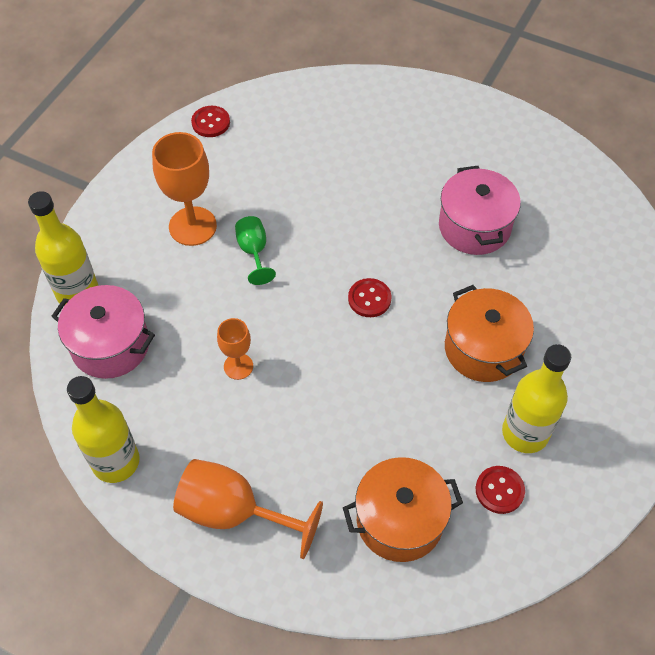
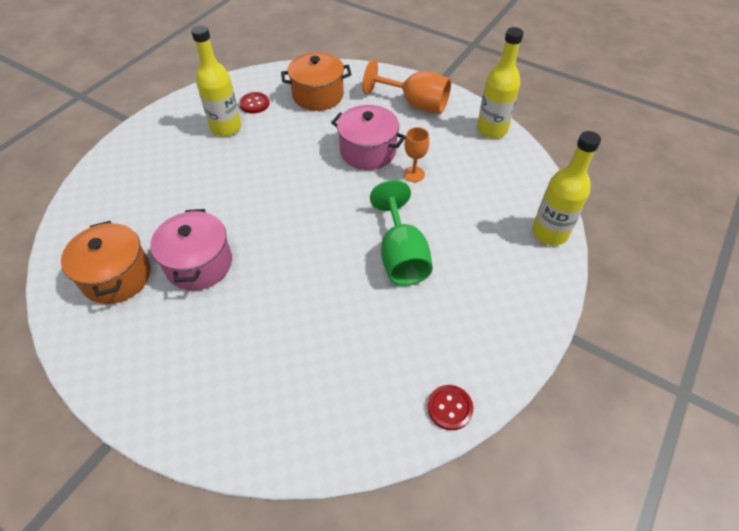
camera: 175 degrees left, 5 degrees down
pink pot [51,285,155,379] -> pink pot moved to [331,105,406,170]
orange goblet [152,132,217,246] -> none
green goblet [235,216,276,285] -> green goblet [370,180,433,285], size x1.77
red button [348,278,392,317] -> none
orange pot [445,285,534,382] -> orange pot moved to [61,221,151,304]

